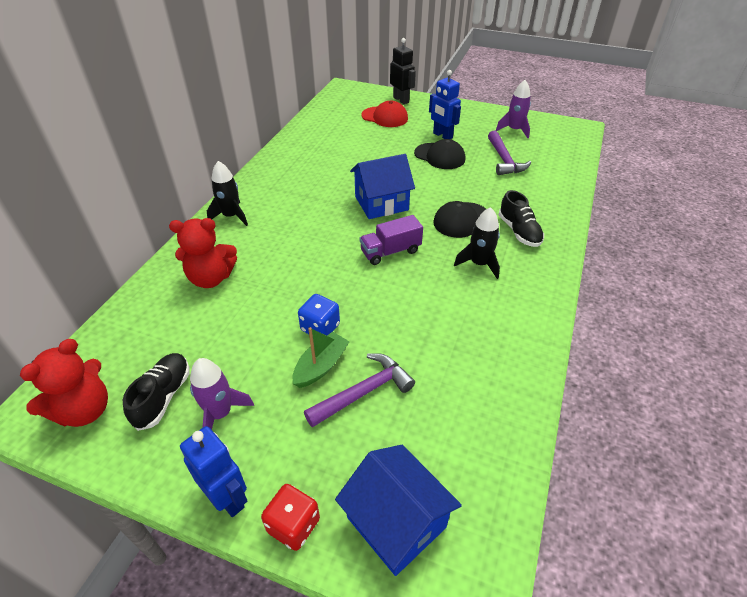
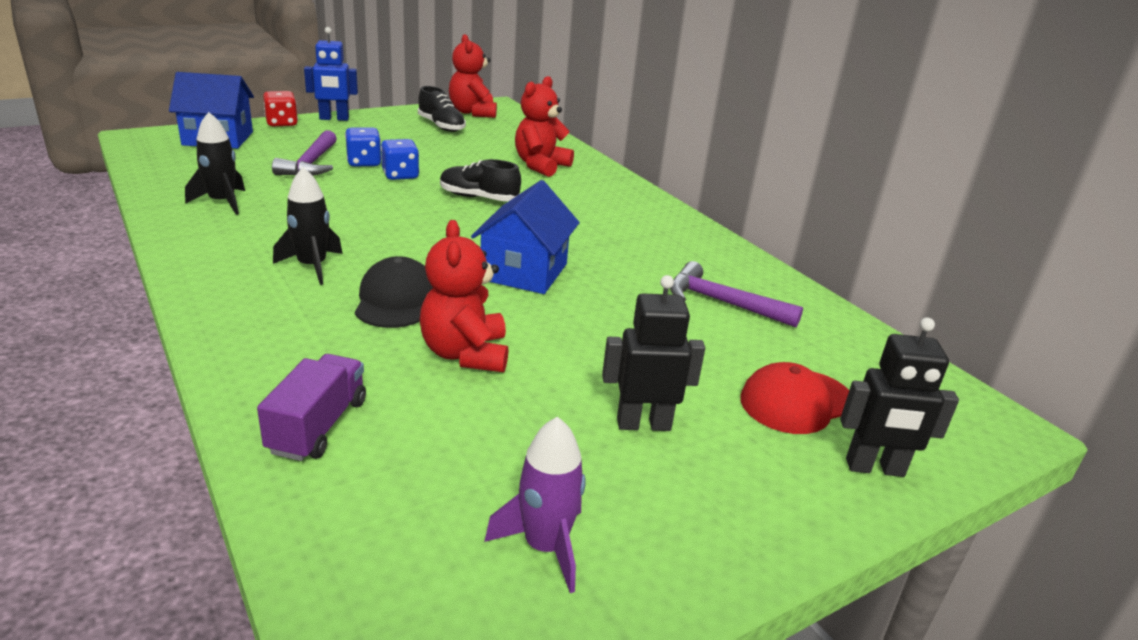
camera: 125 degrees right, 15 degrees down
purple rocket [190,358,254,430] -> none
black rocket [207,161,248,226] -> black rocket moved to [185,112,245,215]
green boat [292,327,350,388] -> blue dice [345,127,382,167]
purple truck [360,215,423,265] -> purple truck moved to [257,354,366,461]
black cap [414,139,465,169] -> none
blue robot [429,70,461,139] -> black robot [602,275,705,431]
purple hammer [488,131,531,175] -> purple hammer moved to [670,261,803,328]
black shoe [499,190,544,247] -> black shoe moved to [440,159,521,201]
none -> red teddy bear [420,220,508,372]

